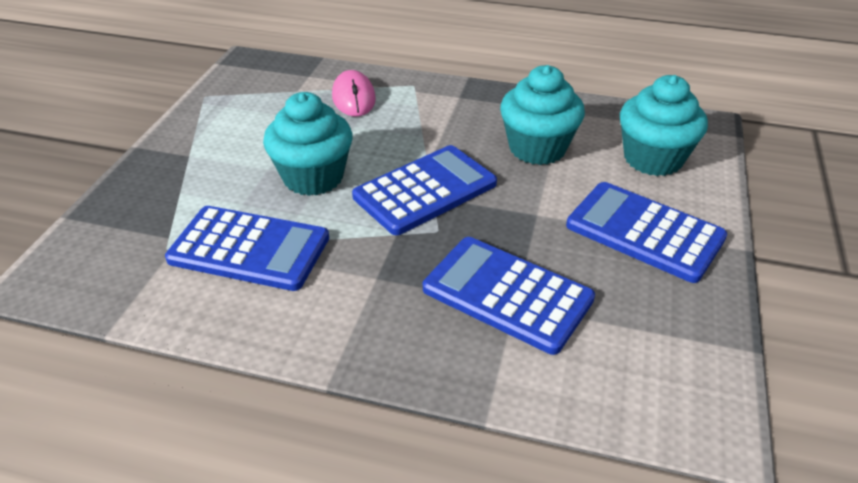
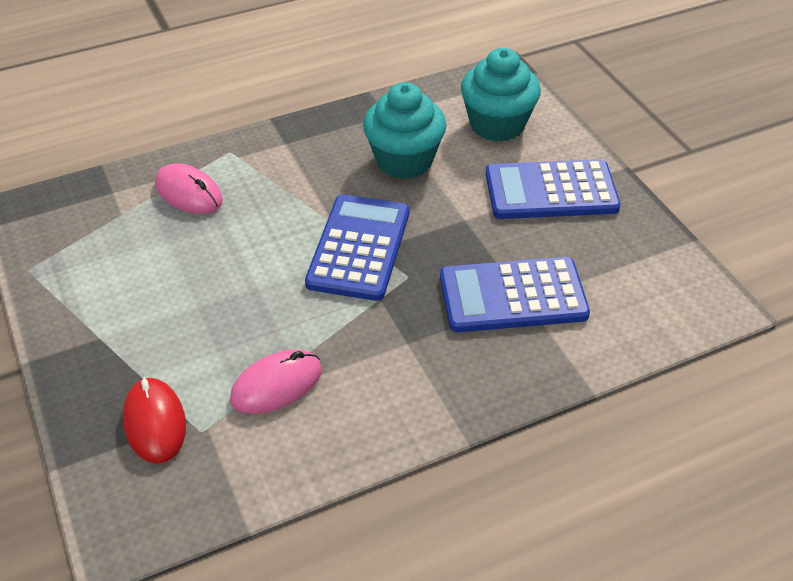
camera: 40 degrees left, 5 degrees up
blue calculator [165,206,329,291] -> pink mouse [230,349,322,414]
turquoise cupcake [263,92,352,196] -> none
none -> red mouse [123,377,186,464]

